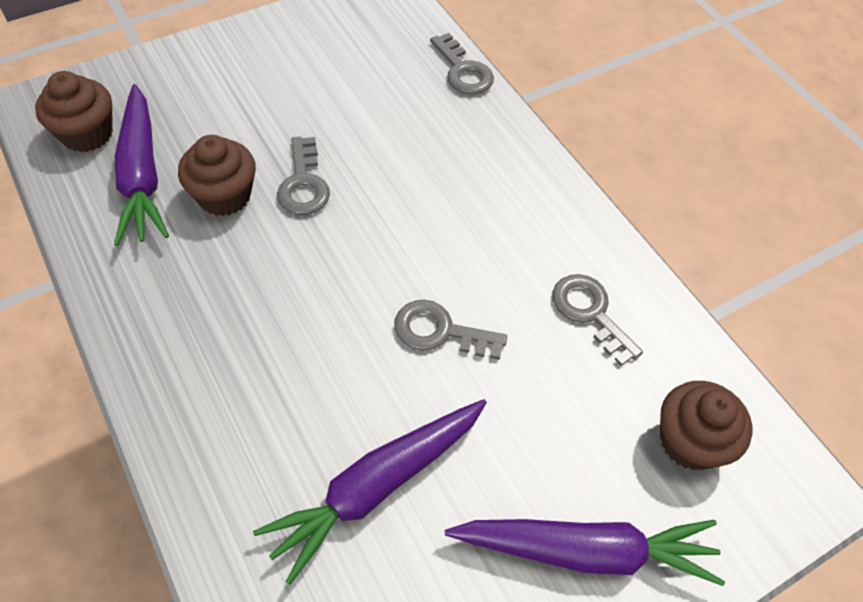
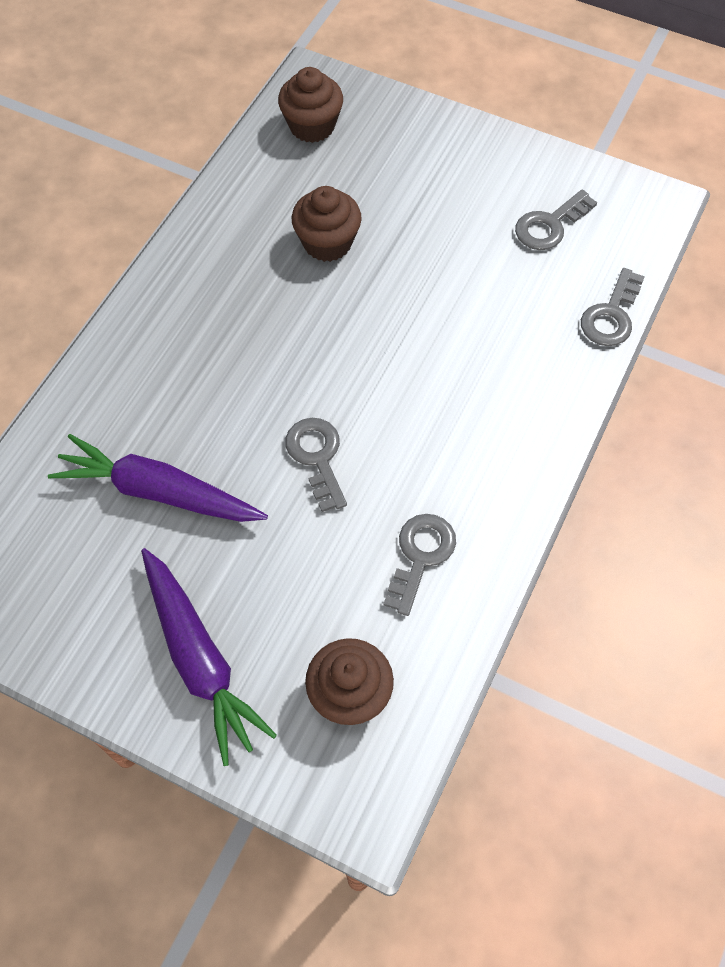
camera: 60 degrees right, 5 degrees up
purple carrot [114,84,169,246] -> none
grey key [277,137,330,215] -> grey key moved to [515,189,597,250]

